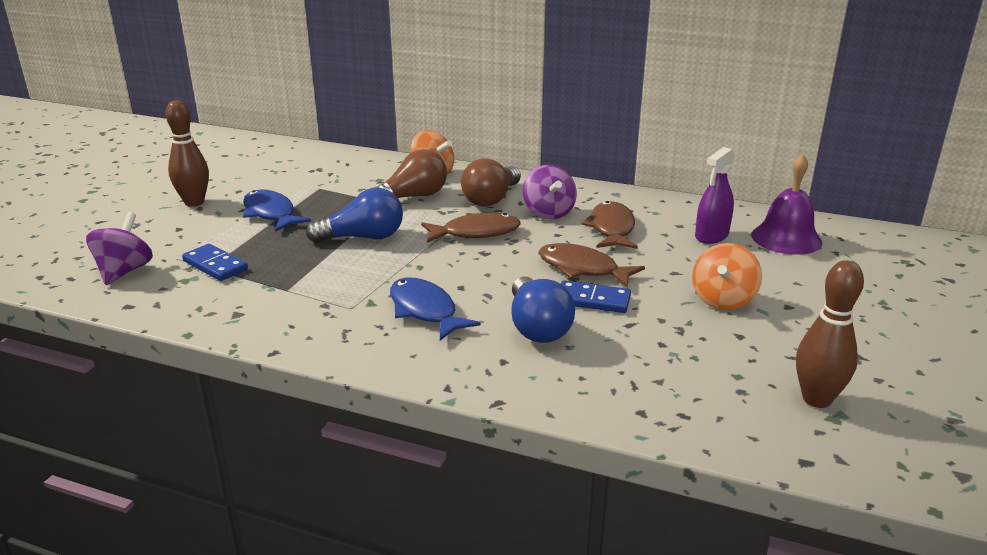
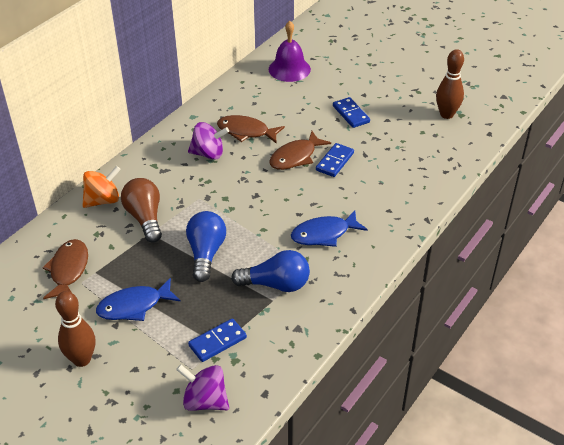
camera: 75 degrees left, 15 degrees up
brown fish [421,213,521,243] -> brown fish moved to [42,239,88,299]
brown light bulb [461,158,521,207] -> none
blue light bulb [511,276,575,343] -> blue light bulb moved to [231,250,310,292]
orange spinning top [692,243,762,310] -> blue domino [333,97,370,128]
purple spray bottle [695,147,735,244] -> none

